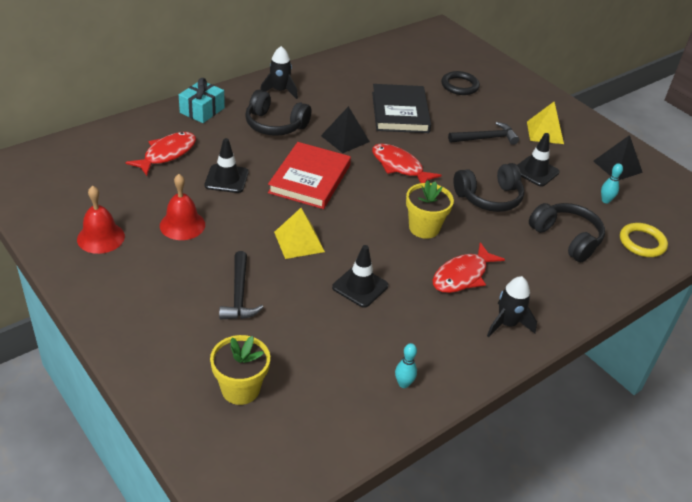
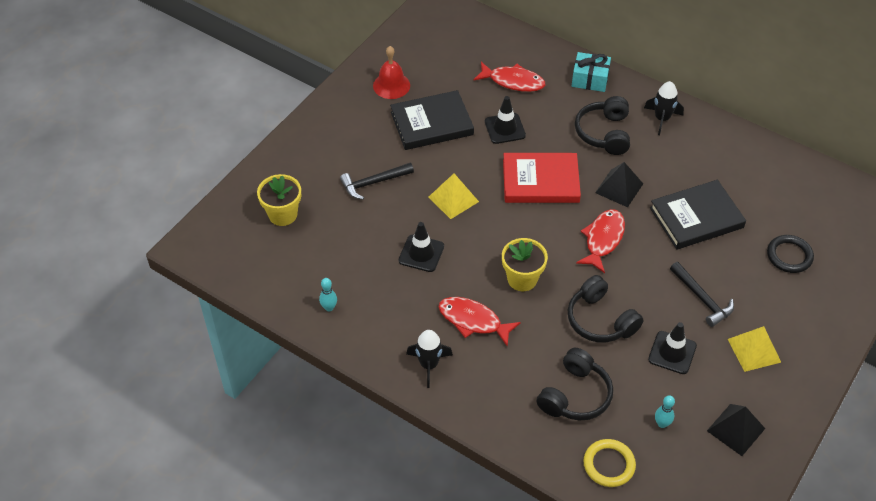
camera: 75 degrees right, 10 degrees up
red bell [160,174,205,240] -> black book [390,90,474,150]

